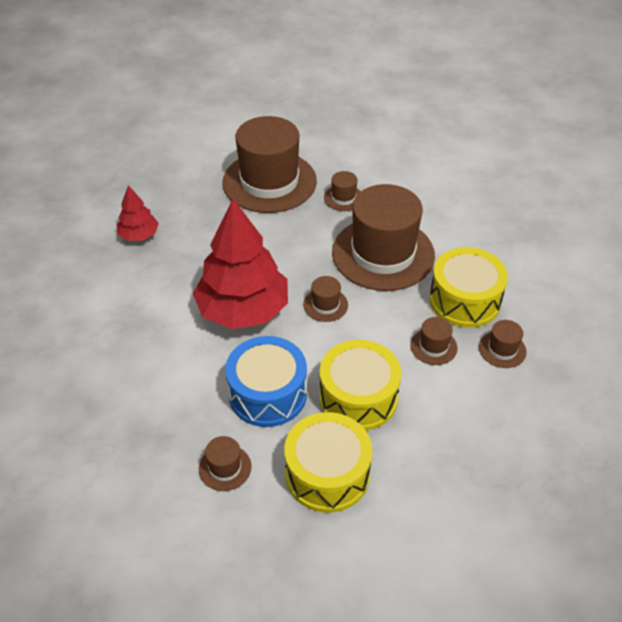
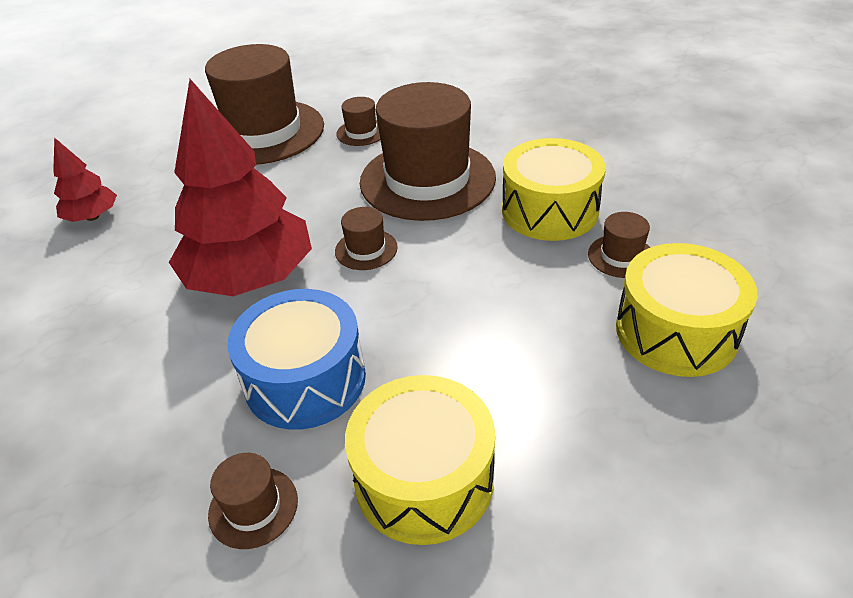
camera: 10 degrees left, 5 degrees down
yellow drum [319,340,401,431] -> yellow drum moved to [616,243,757,377]
brown hat [410,317,457,365] -> none

